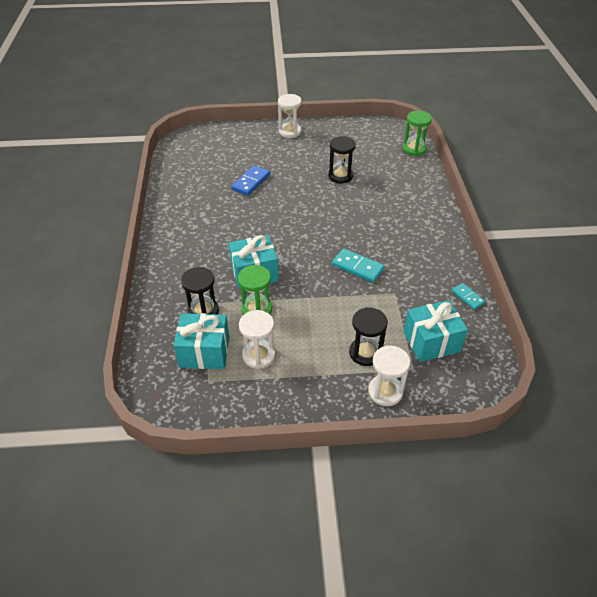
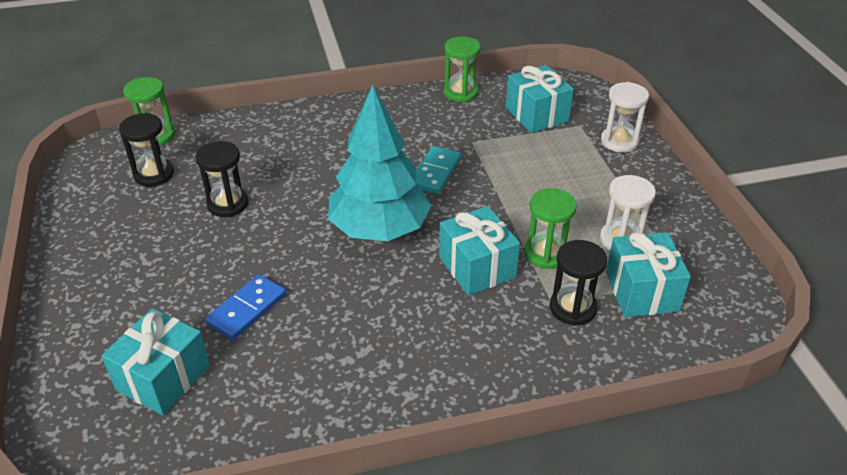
camera: 100 degrees left, 5 degrees down
blue domino [231,165,270,196] -> blue domino turned 75 degrees counterclockwise [205,274,286,340]
white hourglass [278,94,302,138] -> none
black hourglass [349,307,388,366] -> black hourglass moved to [119,113,174,187]
turquoise domino [452,283,485,310] -> green hourglass [444,37,481,102]
none -> turquoise gift [101,308,210,415]
none -> turquoise tree [328,85,431,241]

